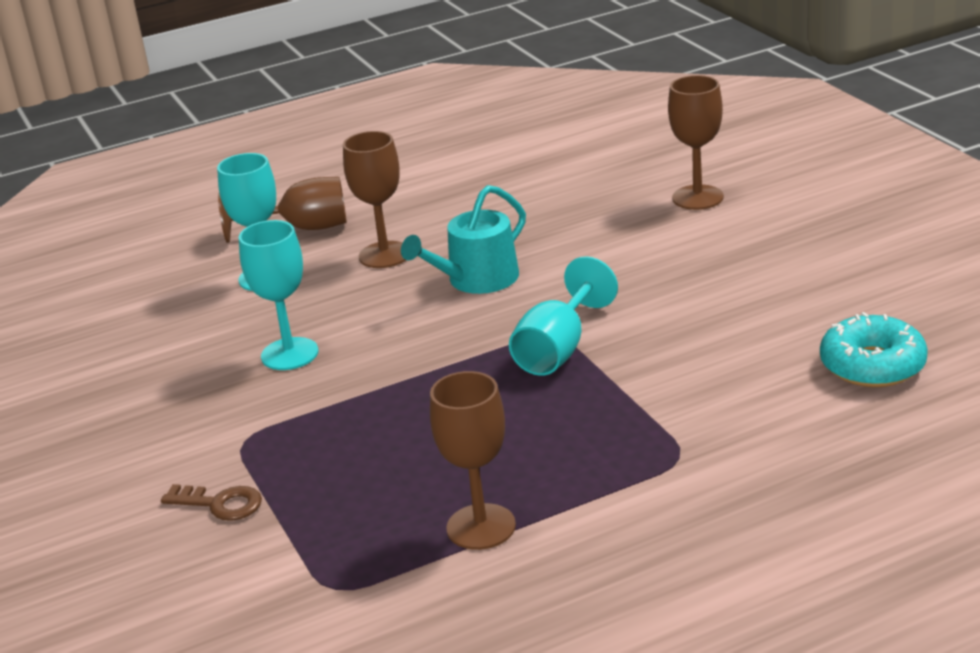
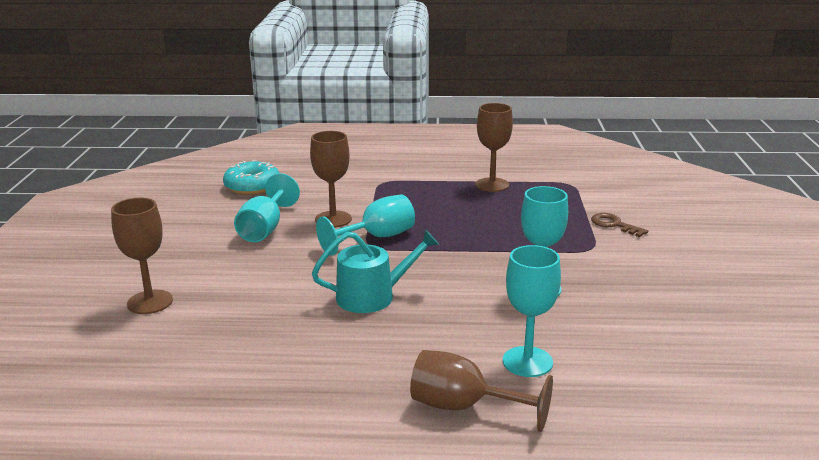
camera: 155 degrees left, 5 degrees down
brown goblet [343,131,406,268] -> brown goblet moved to [310,131,352,228]
none -> turquoise goblet [234,173,300,242]

